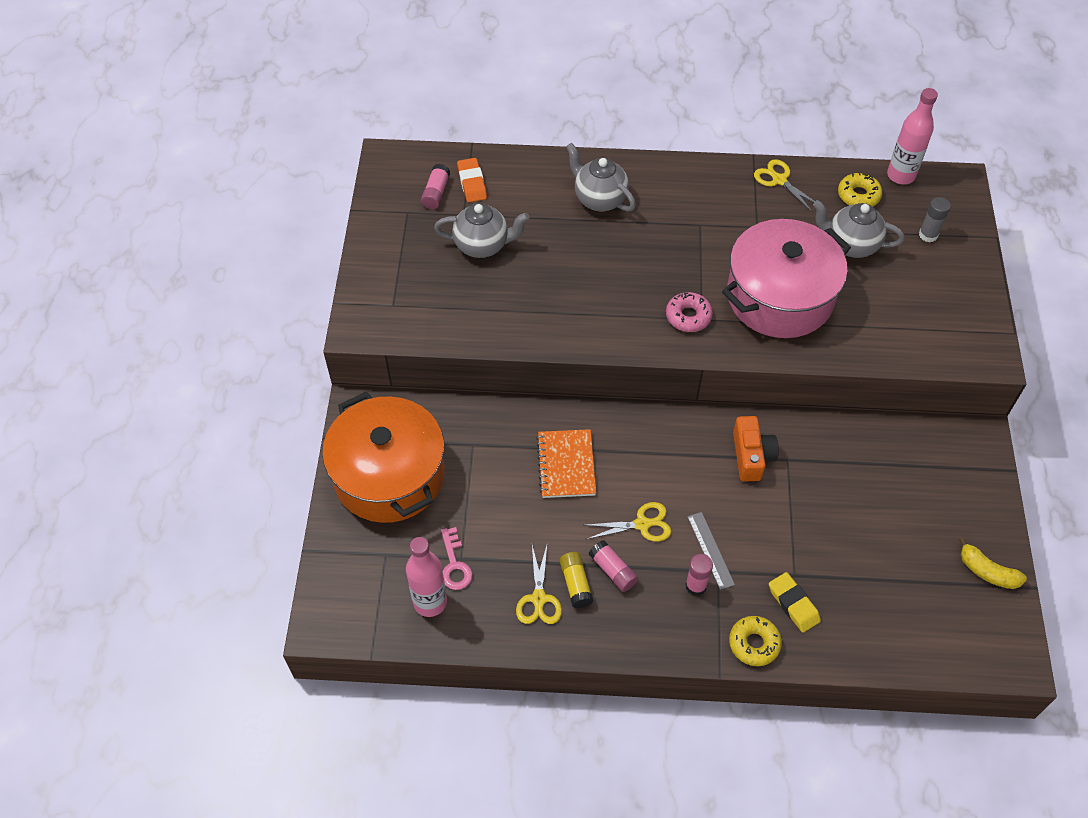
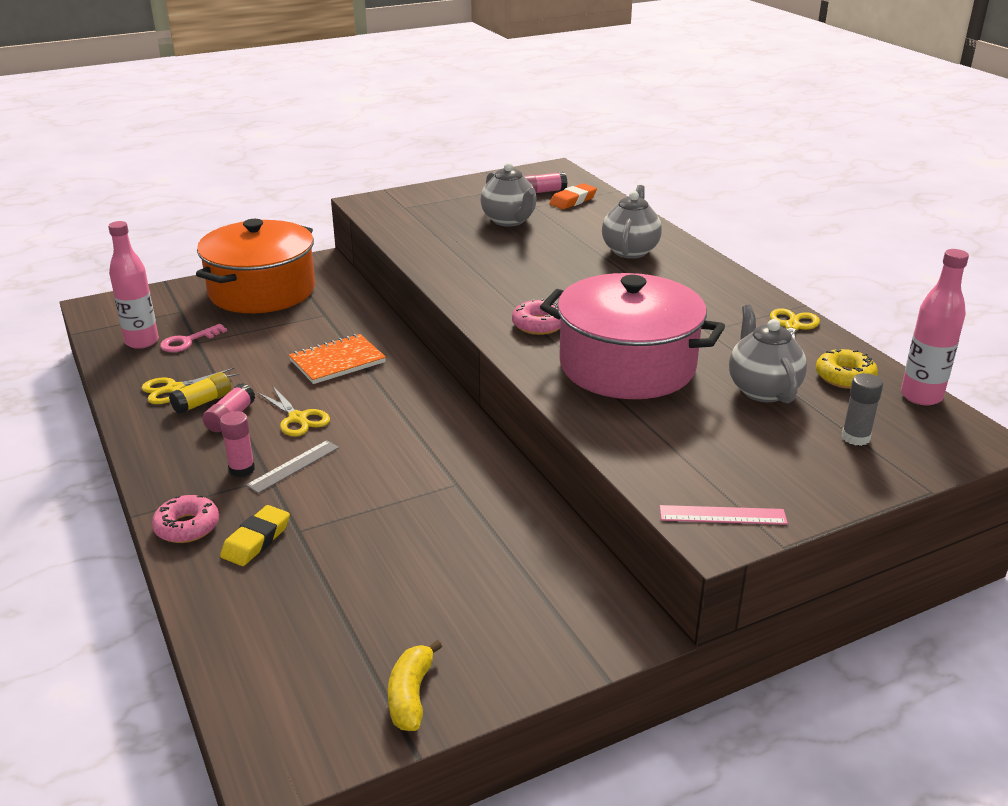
camera: 60 degrees right, 25 degrees down
yellow donut [729,616,782,666] -> pink donut [152,495,219,543]
orange camera [733,416,779,482] -> none
none -> pink ruler [659,505,788,525]

